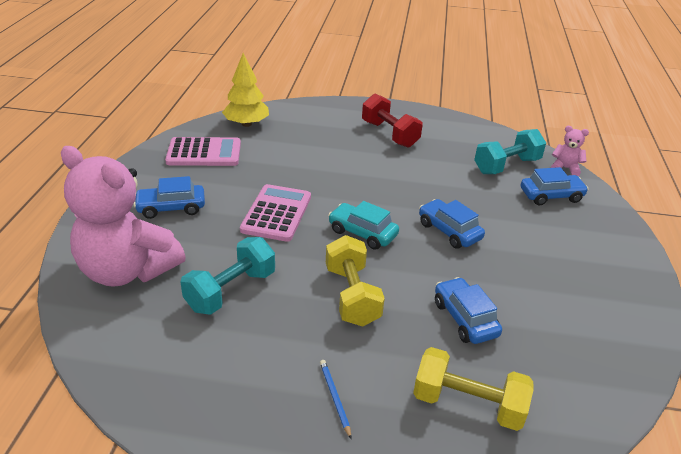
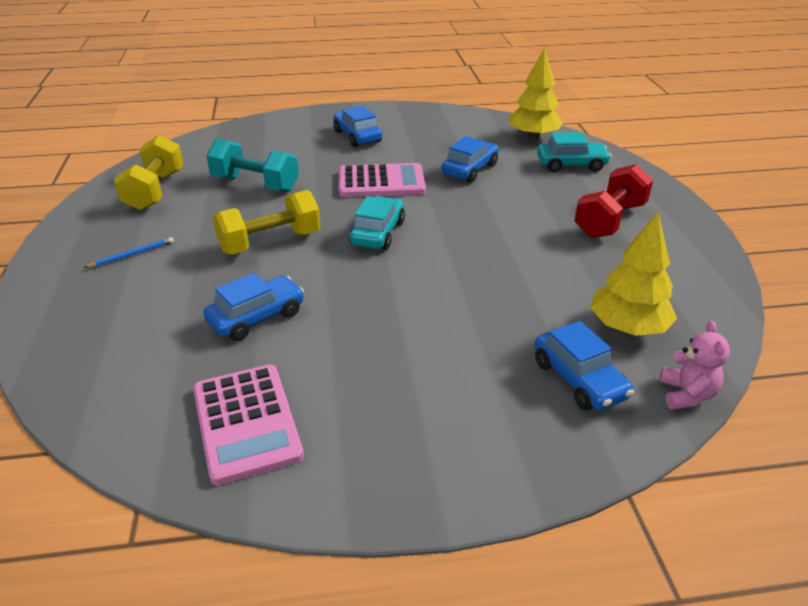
camera: 75 degrees right, 0 degrees up
pink teddy bear [61,146,186,287] -> none
pink calculator [165,137,241,166] -> pink calculator moved to [193,364,304,485]
yellow dumbbell [413,347,534,431] -> yellow dumbbell moved to [114,135,183,211]
blue car [419,199,485,249] -> blue car moved to [442,136,499,183]
turquoise dumbbell [474,129,546,174] -> yellow tree [590,212,677,336]
none -> turquoise car [537,132,611,172]

